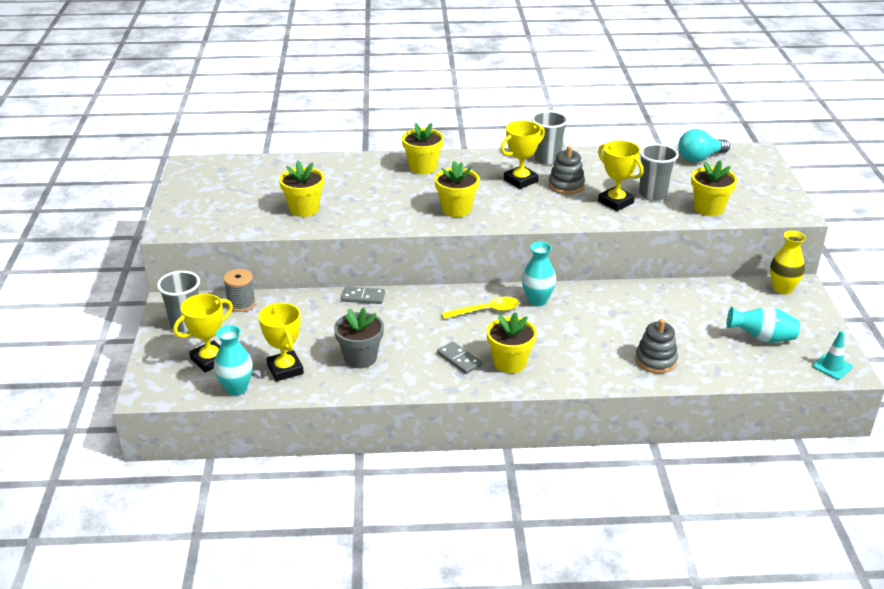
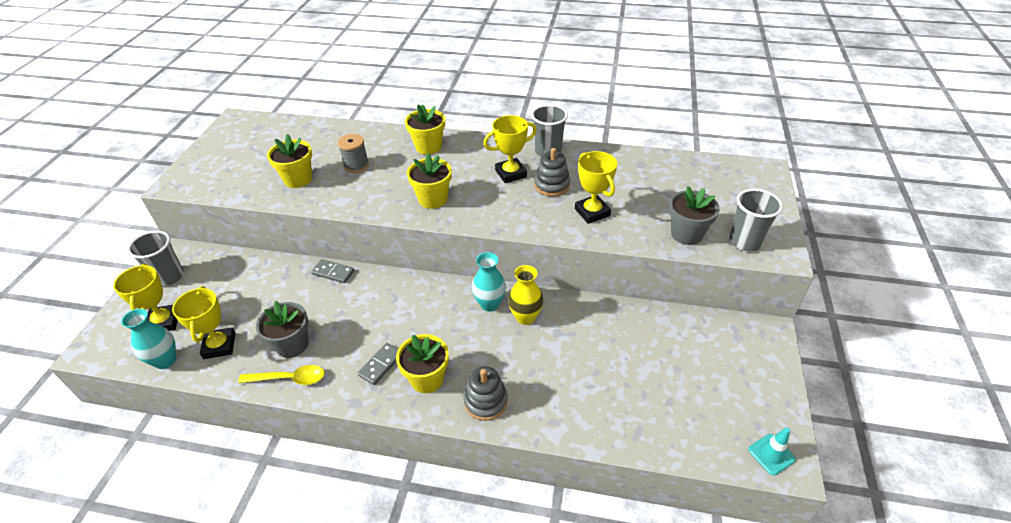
camera: 15 degrees right, 10 degrees up
yellow trophy [173,294,233,372] -> yellow trophy turned 75 degrees counterclockwise [113,264,178,331]
grey spool [223,269,256,312] -> grey spool moved to [338,134,369,173]
grey domino [437,342,482,374] -> grey domino turned 60 degrees clockwise [357,343,398,385]
yellow spoon [441,297,519,319] -> yellow spoon moved to [238,365,325,385]
grey stacking toy [635,319,678,373] -> grey stacking toy moved to [463,366,508,421]
grey cup [639,144,679,201] -> grey cup moved to [729,189,783,251]
turquoise light bulb [678,129,730,162] -> none
yellow flower pot [691,160,737,216] -> grey flower pot [669,186,720,245]
turquoise vase [727,307,800,343] -> none
yellow vase [770,231,806,294] -> yellow vase moved to [508,265,543,325]

